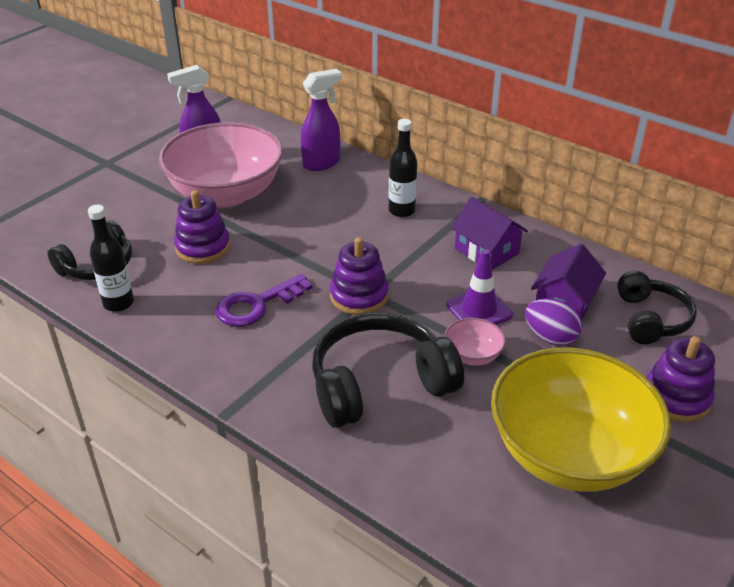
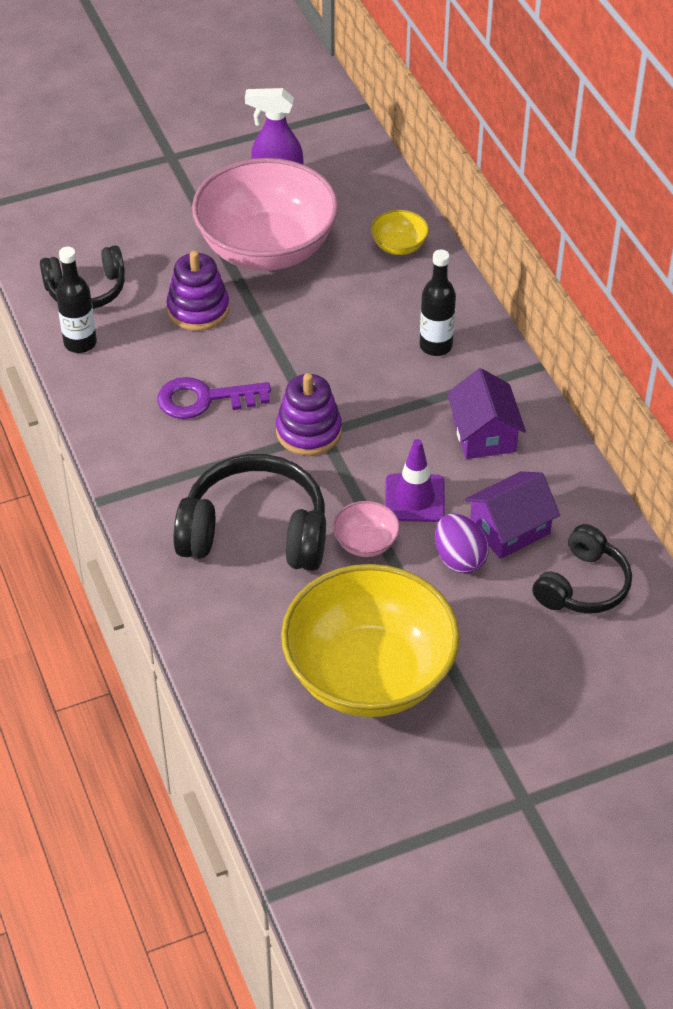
camera: 30 degrees right, 10 degrees up
purple spray bottle [301,69,342,171] -> yellow bowl [371,210,429,255]
purple stacking toy [646,336,715,422] -> none

